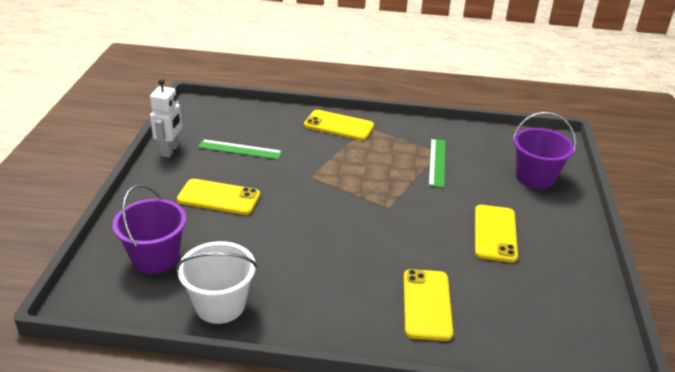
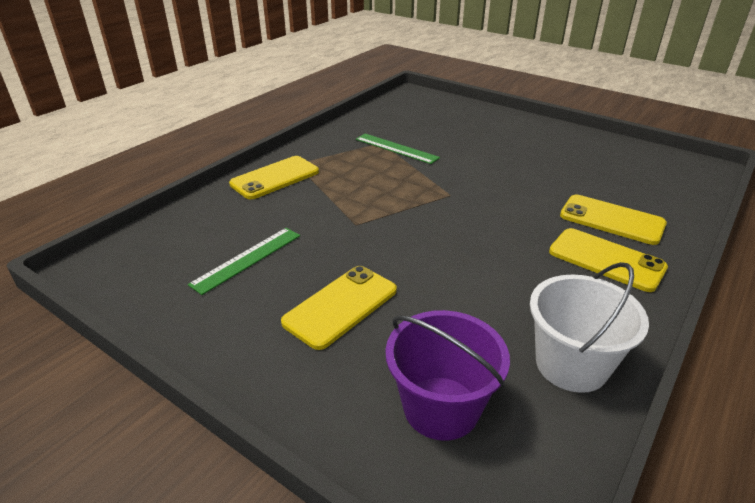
camera: 60 degrees left, 0 degrees up
white robot [150,79,182,157] -> none
yellow phone [475,205,518,263] -> yellow phone moved to [549,228,668,292]
purple bucket [513,112,576,189] -> none

